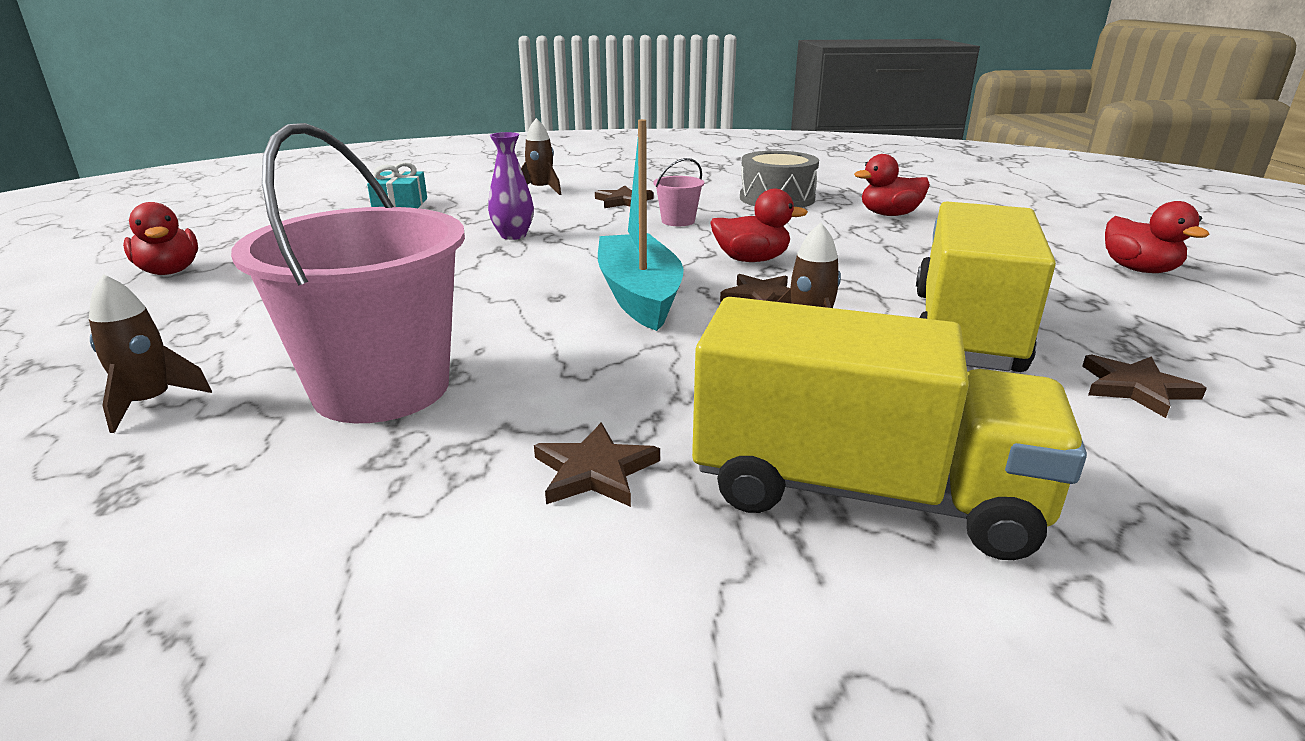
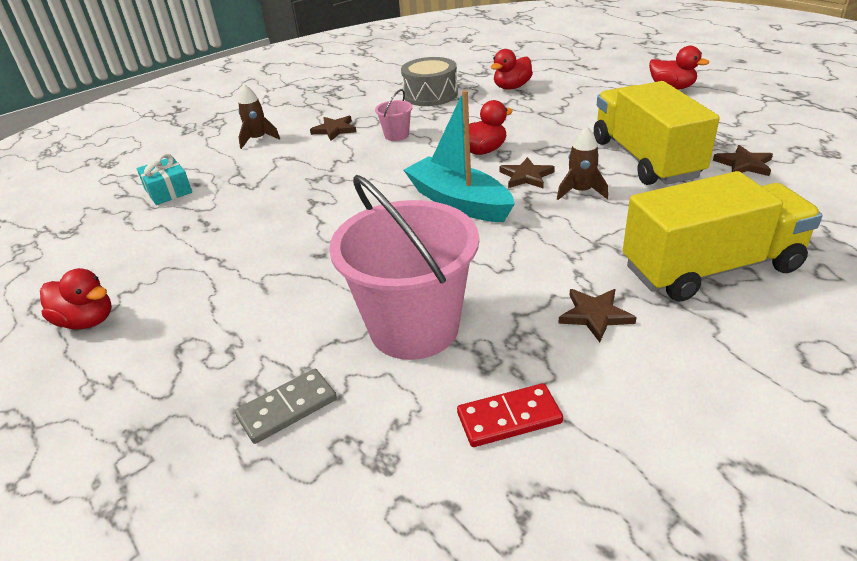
camera: 30 degrees left, 10 degrees up
brown rocket [89,274,212,433] -> grey domino [235,369,337,444]
purple vase [488,132,534,240] -> none
none -> red domino [457,383,563,447]

